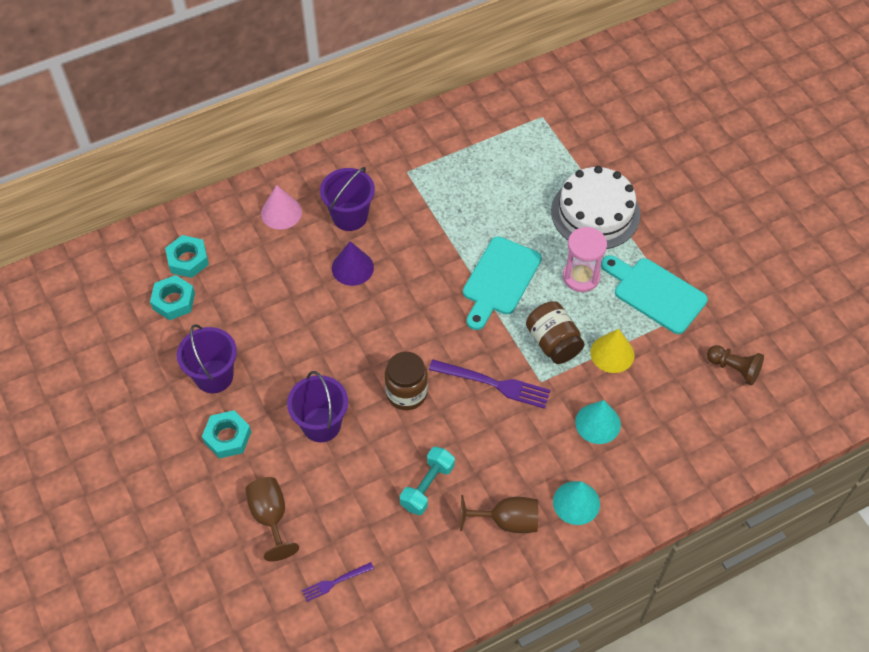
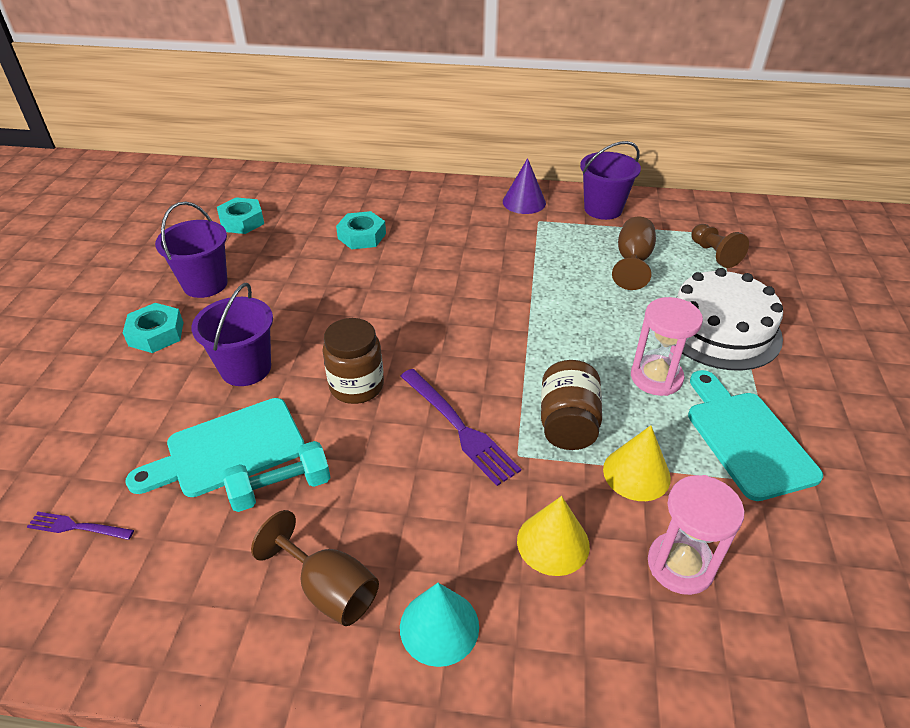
camera: 35 degrees right, 15 degrees down
turquoise nut [165,235,209,278] -> turquoise nut moved to [336,211,386,249]
brown goblet [245,477,299,562] -> brown goblet moved to [612,216,656,290]
pink cone [261,185,302,230] -> none
purple bucket [320,167,375,231] -> purple bucket moved to [580,141,641,220]
purple cone [332,241,374,286] -> purple cone moved to [503,158,546,214]
turquoise cutting board [463,236,542,330] -> turquoise cutting board moved to [126,398,305,497]
turquoise cone [575,400,621,444] -> yellow cone [517,496,590,576]
brown pawn [707,345,764,386] -> brown pawn moved to [691,224,749,268]
none -> pink hourglass [648,475,745,595]

